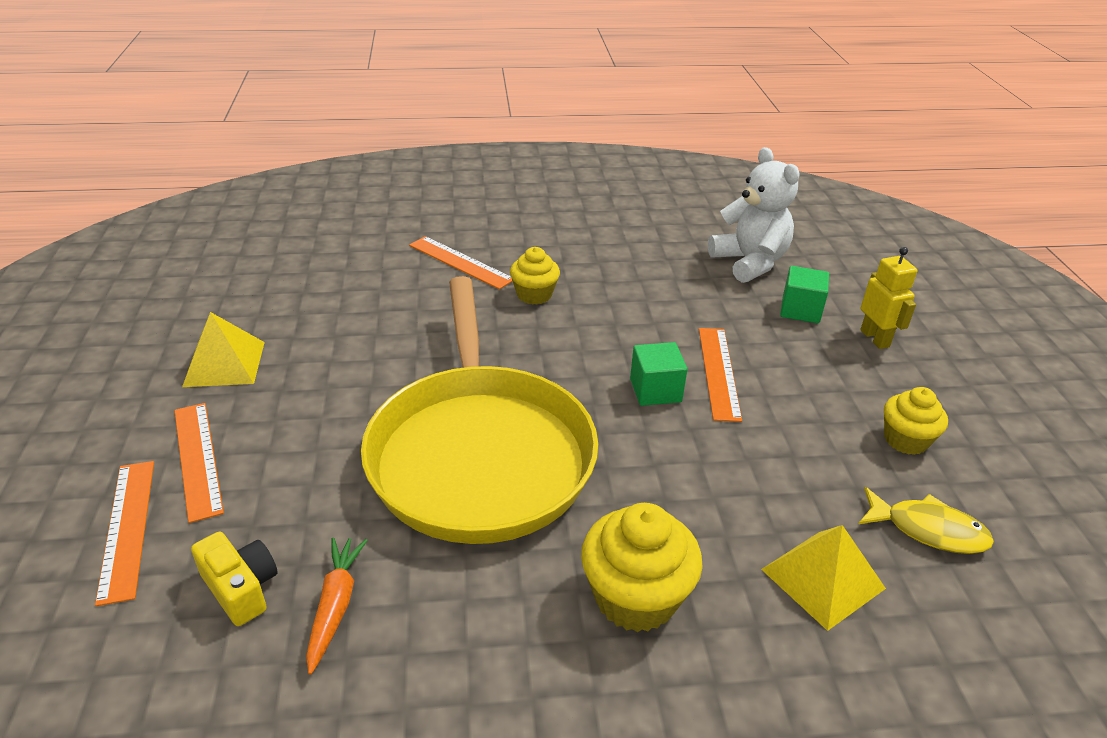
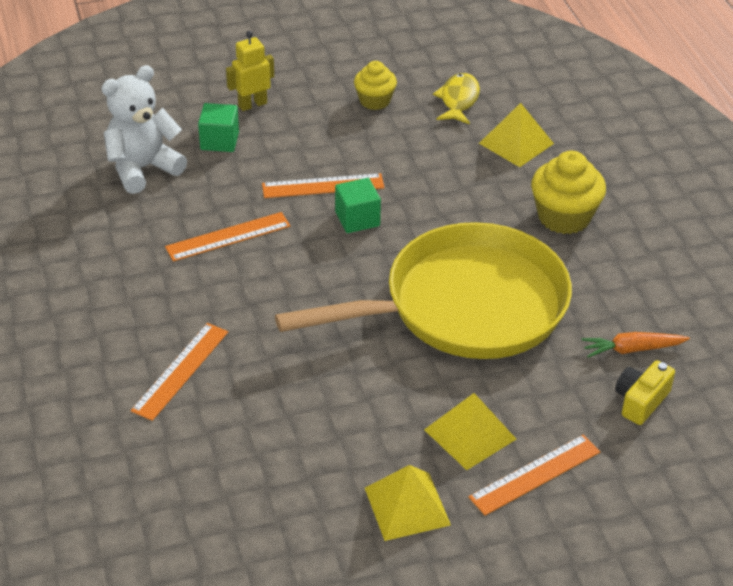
camera: 100 degrees left, 5 degrees up
orange ruler [95,461,154,606] -> orange ruler moved to [165,212,291,261]
yellow cupcake [510,247,560,305] -> none
none -> yellow pyramid [424,393,516,470]

